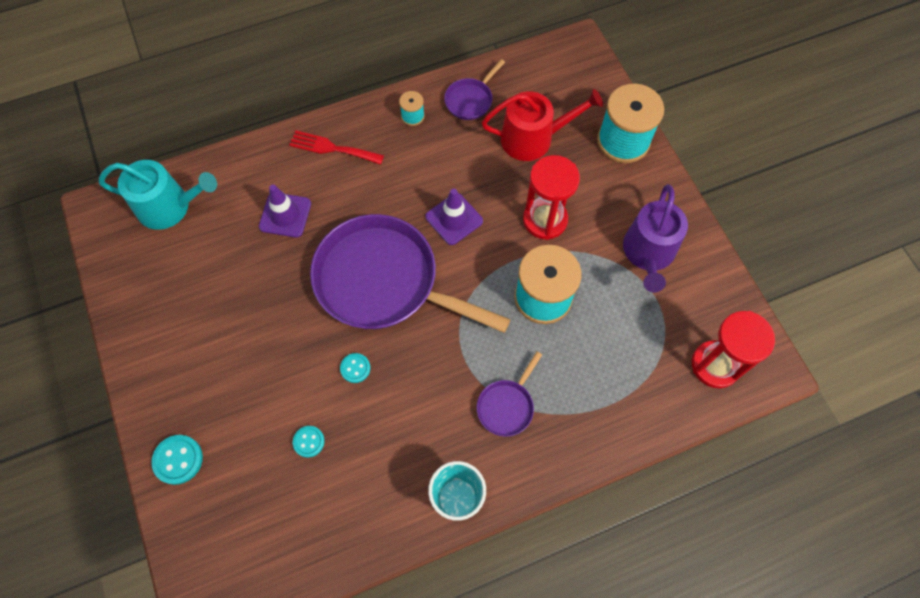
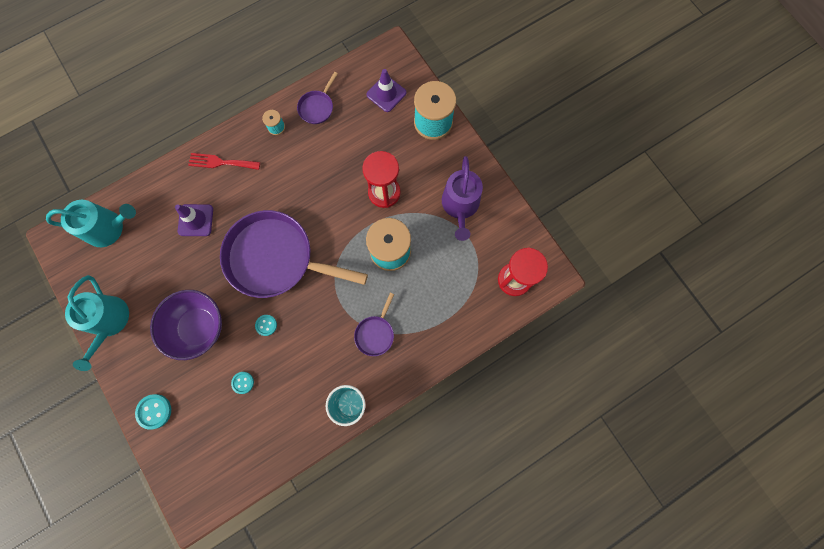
camera: 10 degrees left, 10 degrees up
purple traffic cone [425,189,483,245] -> purple traffic cone moved to [366,69,406,112]
red watering can [482,89,603,161] -> none
none -> turquoise watering can [65,275,129,371]
none -> purple bowl [150,290,222,360]

